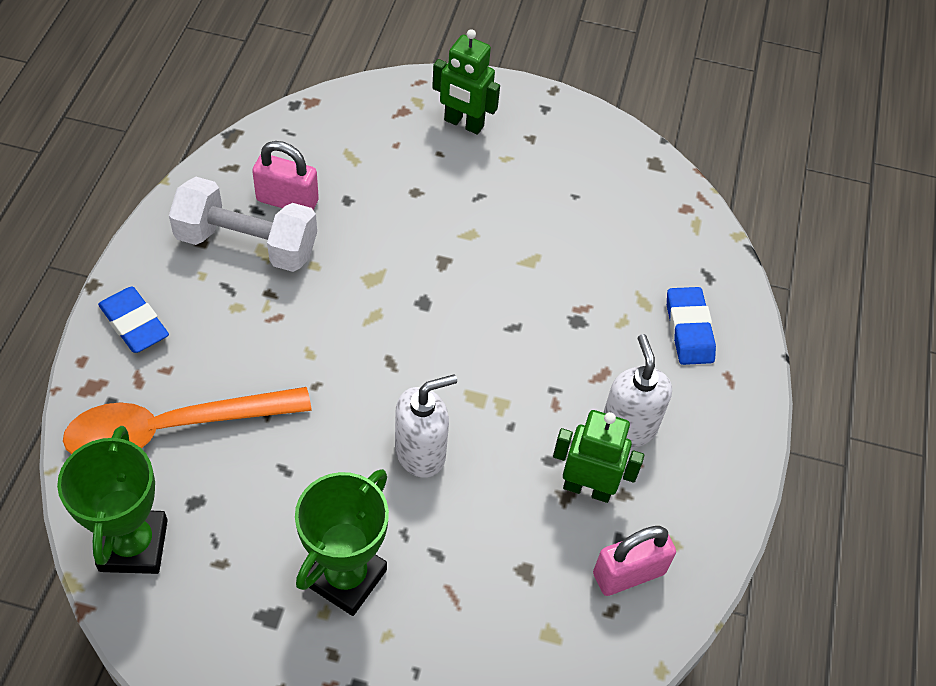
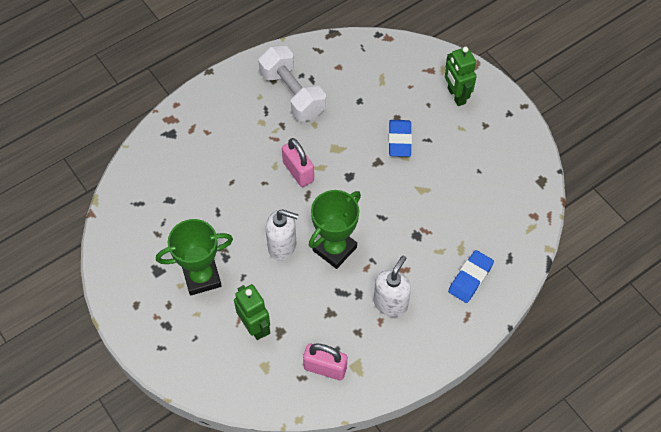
camera: 45 degrees right, 5 degrees up
green trophy [57,426,168,574] -> green trophy moved to [309,190,361,269]
orange spoon [63,387,312,454] -> none
blue eraser [98,287,169,353] -> blue eraser moved to [389,120,412,157]
pink padlock [252,141,319,210] -> pink padlock moved to [282,138,314,187]
green robot [553,410,644,503] -> green robot moved to [234,284,270,340]

